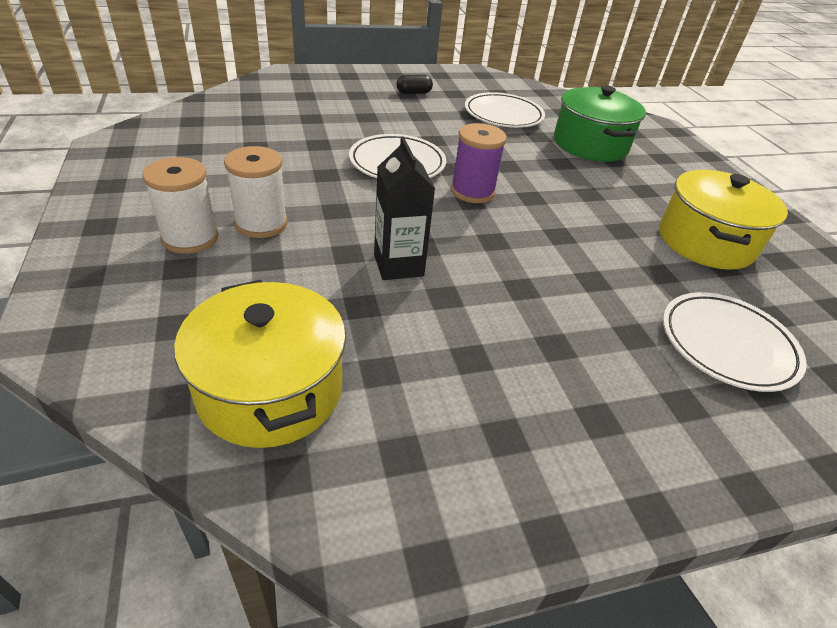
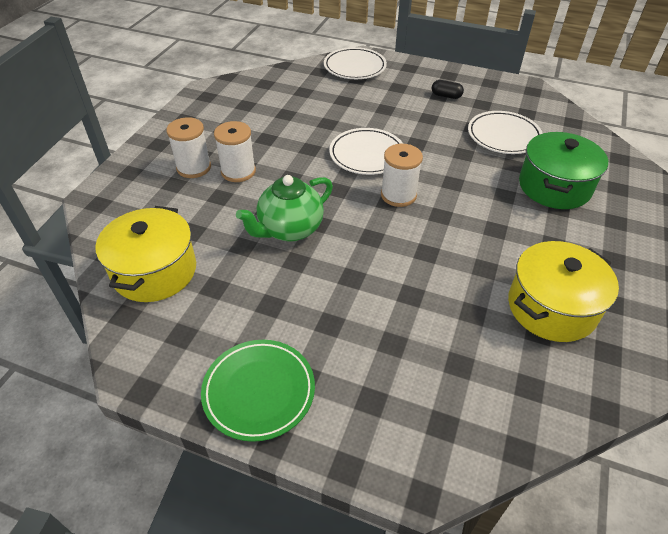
camera: 40 degrees right, 5 degrees up
black carton [374,136,435,280] -> green teapot [236,175,333,242]
purple spool [451,123,507,203] -> white spool [381,144,423,207]
white plate [663,292,807,392] -> white plate moved to [324,47,387,79]
none -> green plate [201,340,315,442]

